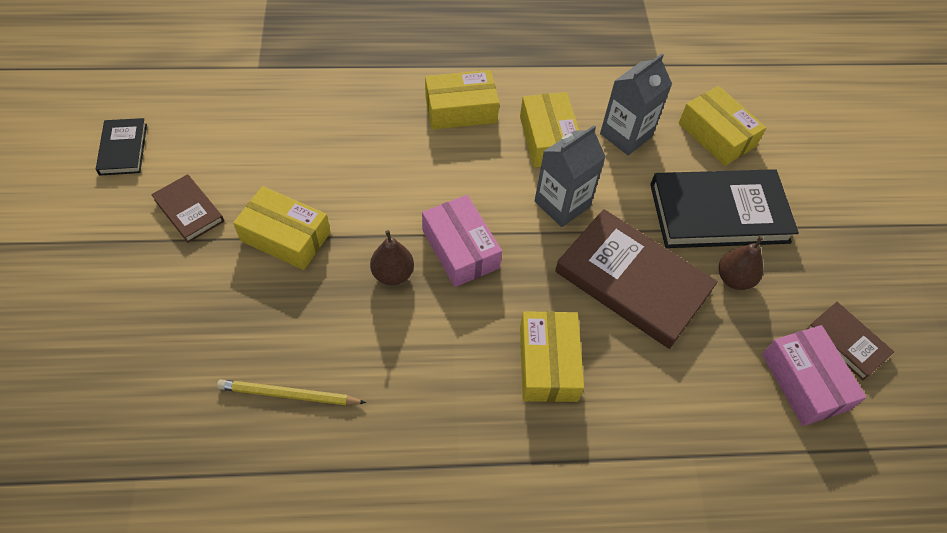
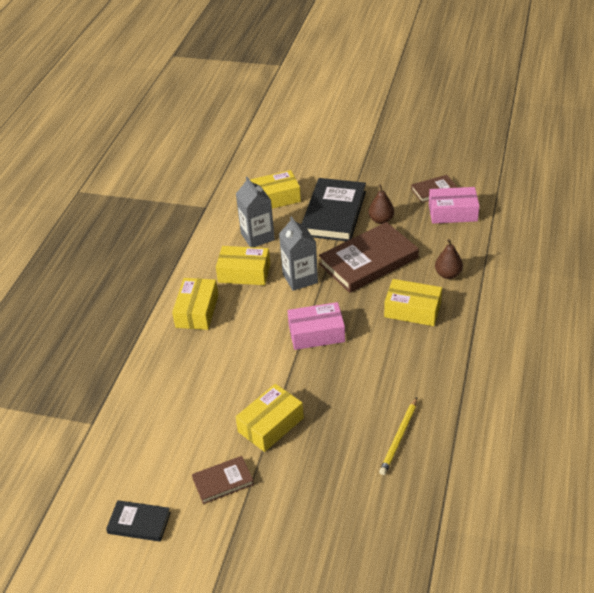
camera: 65 degrees left, 15 degrees down
brown pear [370,230,414,285] -> brown pear moved to [435,239,463,279]

